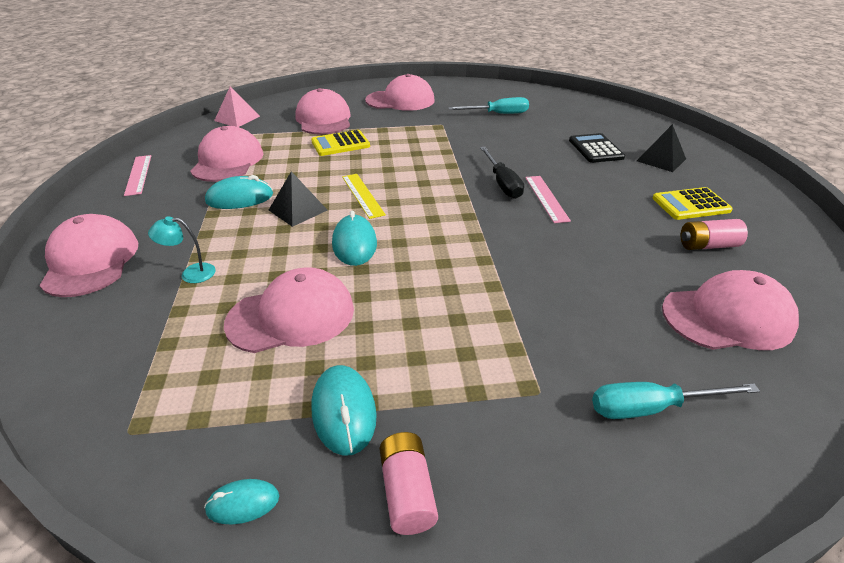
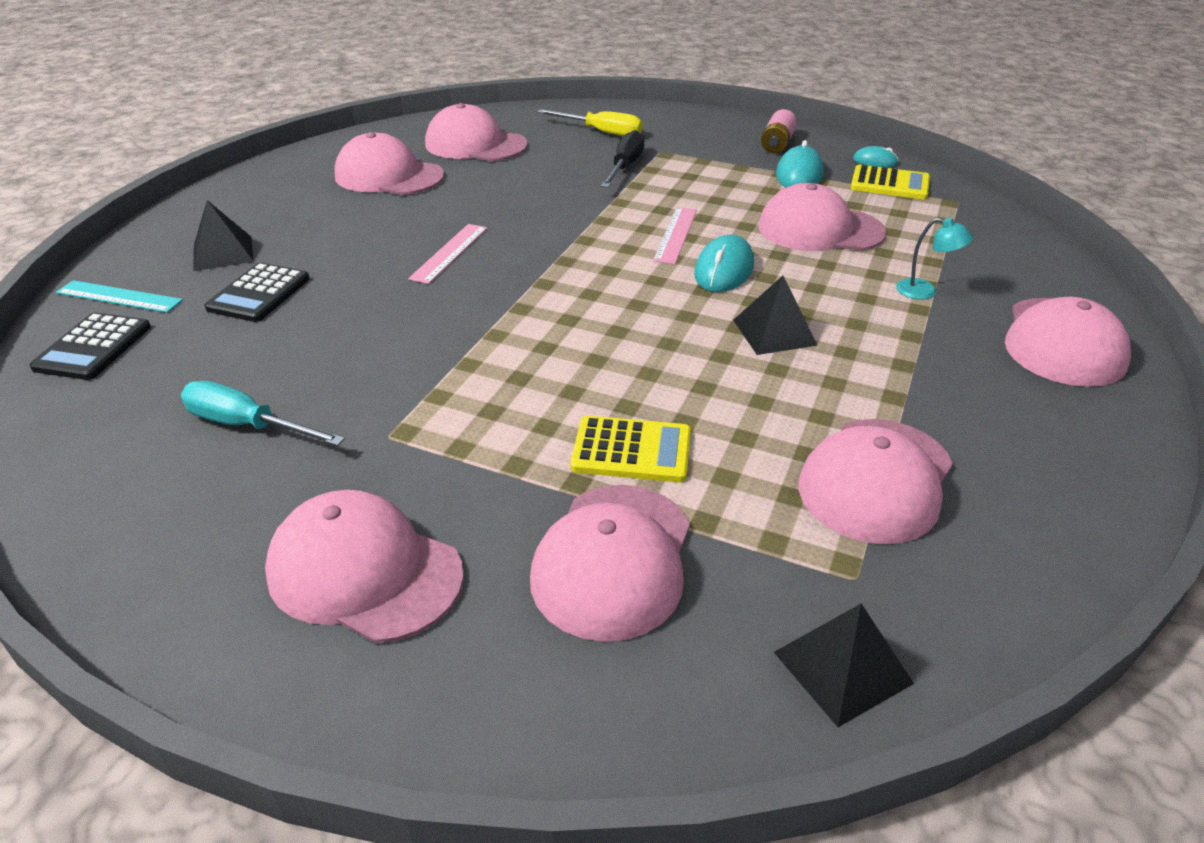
camera: 150 degrees left, 0 degrees up
pink ruler [124,155,151,196] -> pink ruler moved to [653,207,697,264]
turquoise mouse [205,175,273,209] -> none
pink pyramid [214,87,260,127] -> black pyramid [774,604,914,727]
yellow ruler [342,174,386,219] -> none
black screwdriver [480,147,524,199] -> black screwdriver moved to [601,130,645,188]
turquoise screwdriver [592,382,760,419] -> yellow screwdriver [537,109,643,136]
yellow calculator [652,187,733,220] -> yellow calculator moved to [851,165,930,199]
pink battery [681,219,748,250] -> pink cap [334,132,444,195]
none -> black calculator [29,312,151,380]
none -> turquoise ruler [56,280,183,313]

